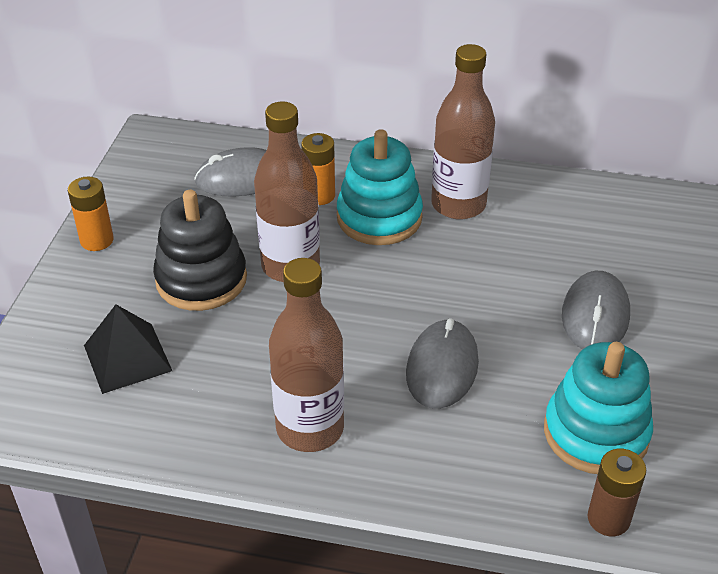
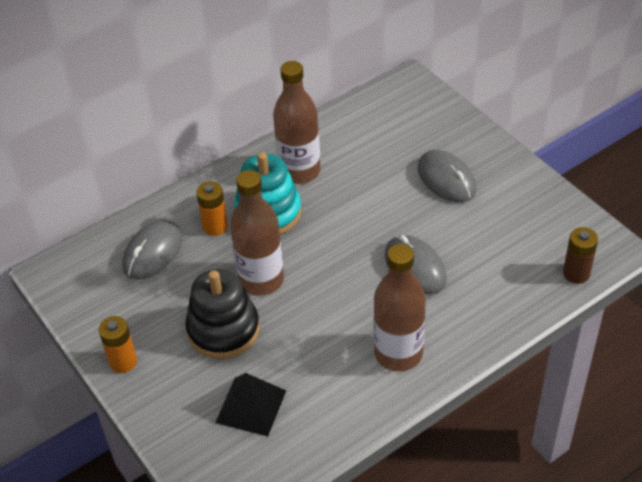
camera: 45 degrees left, 5 degrees up
turquoise stacking toy [544,342,653,474] -> none

